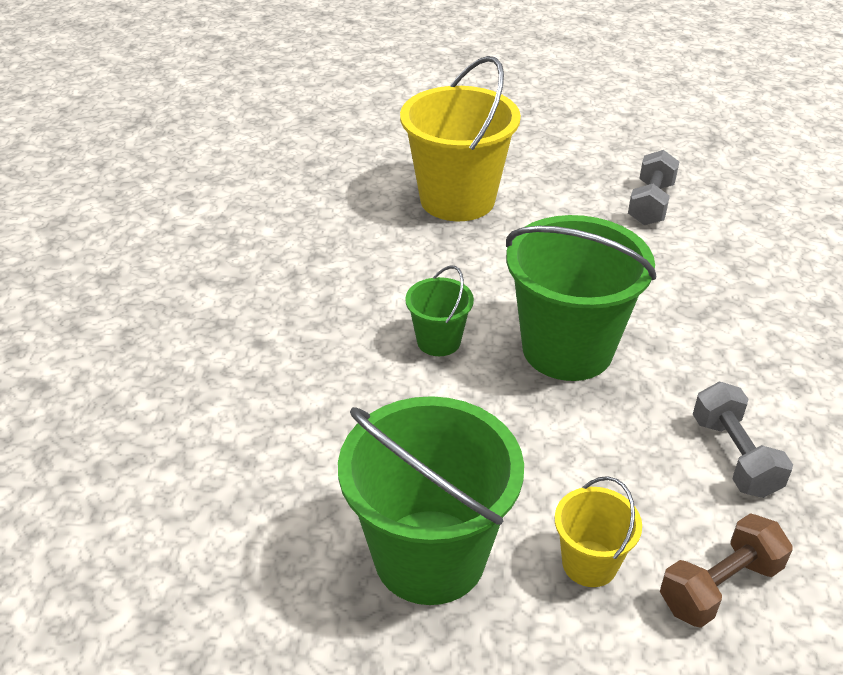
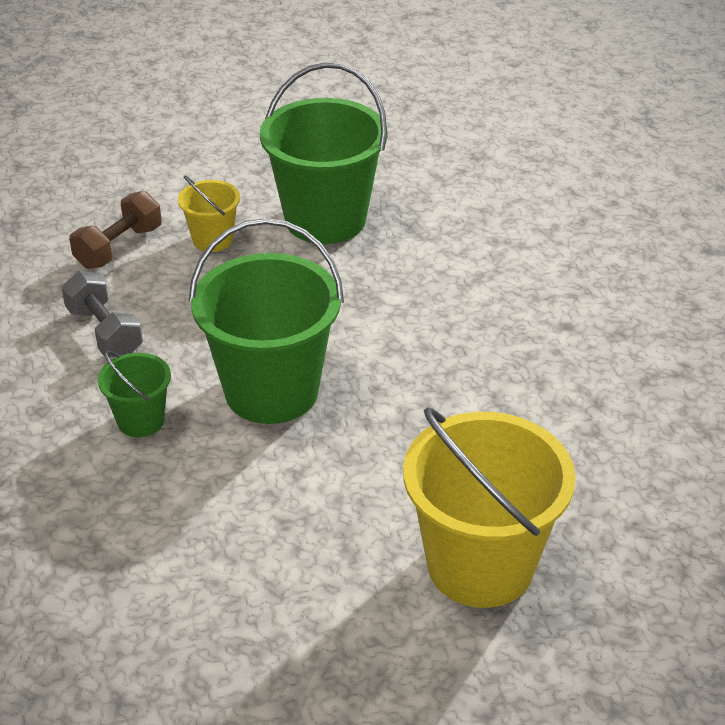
camera: 160 degrees right, 0 degrees up
green bucket [405,266,474,356] -> green bucket moved to [98,351,171,437]
grey dumbbell [628,150,679,225] -> none

